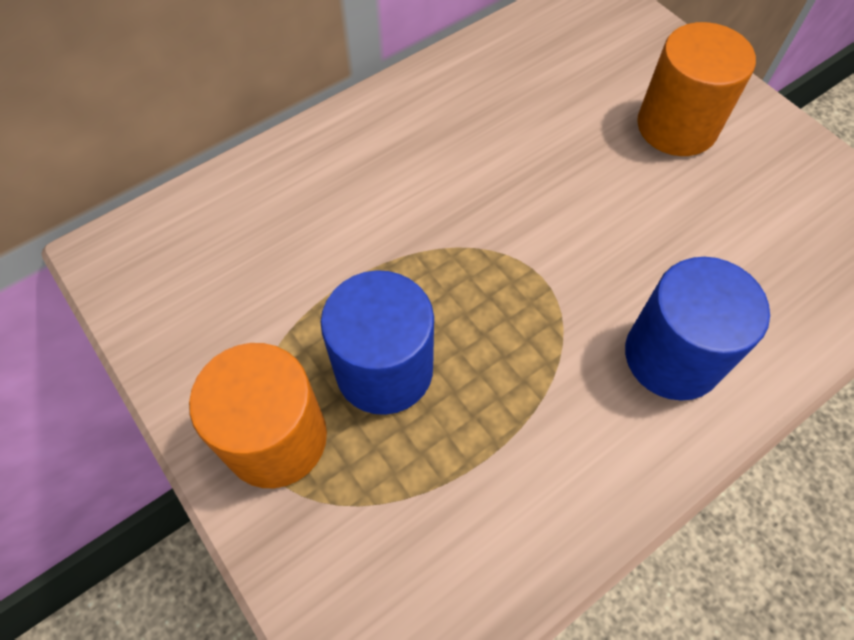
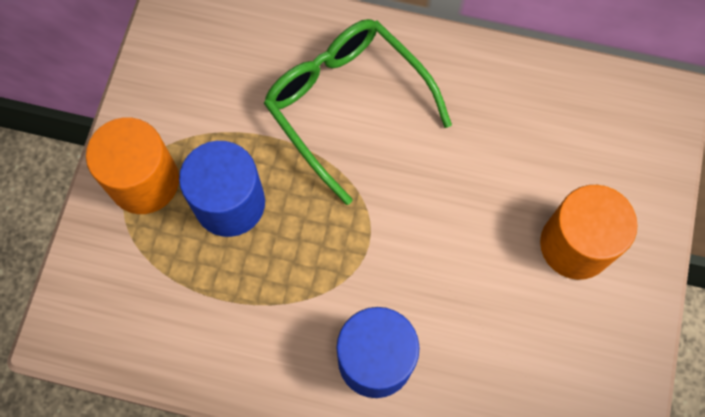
camera: 50 degrees right, 10 degrees up
none -> green glasses [264,19,452,205]

